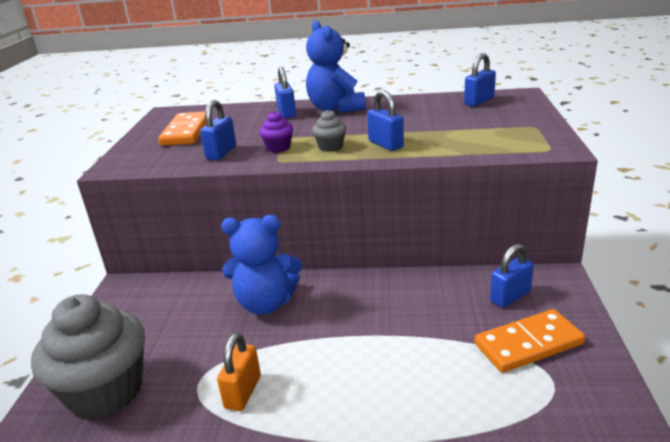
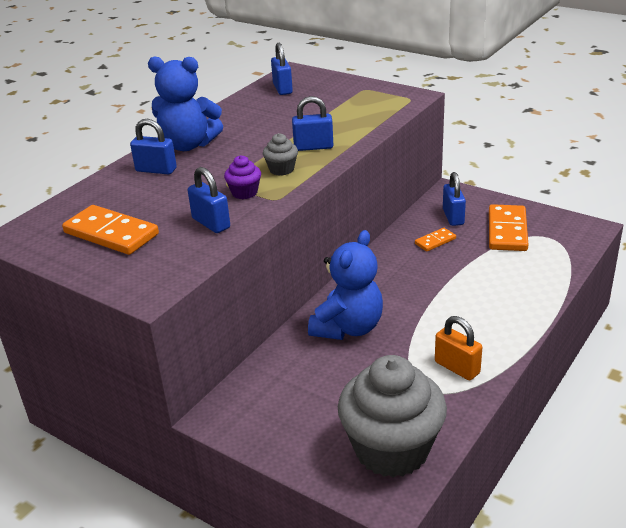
camera: 60 degrees left, 5 degrees up
none -> orange domino [415,228,456,251]

